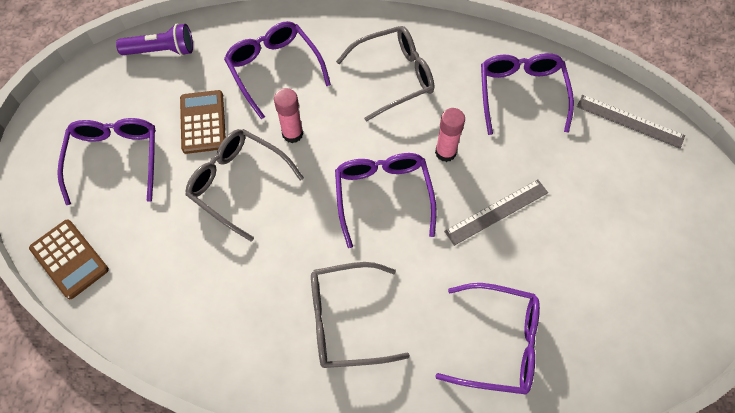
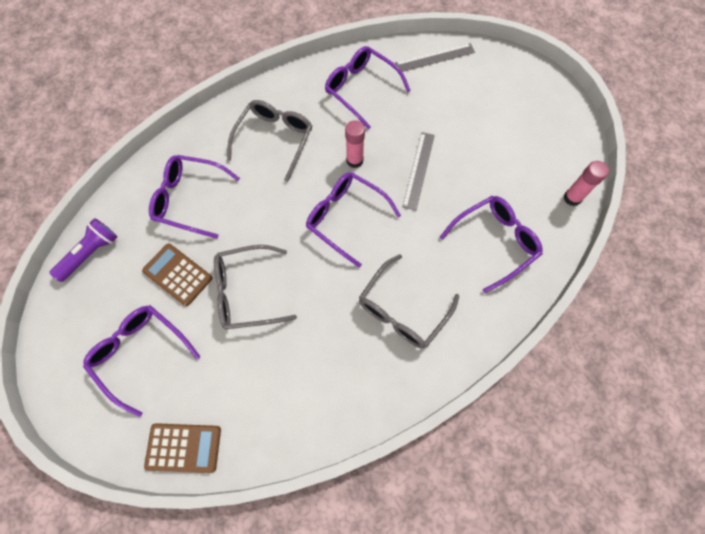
camera: 45 degrees left, 5 degrees up
pink glue stick [274,88,303,143] -> pink glue stick moved to [564,161,609,206]

